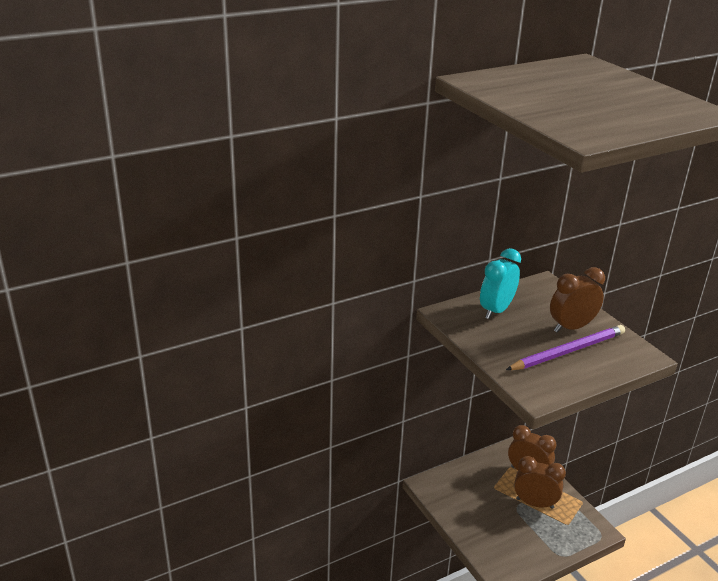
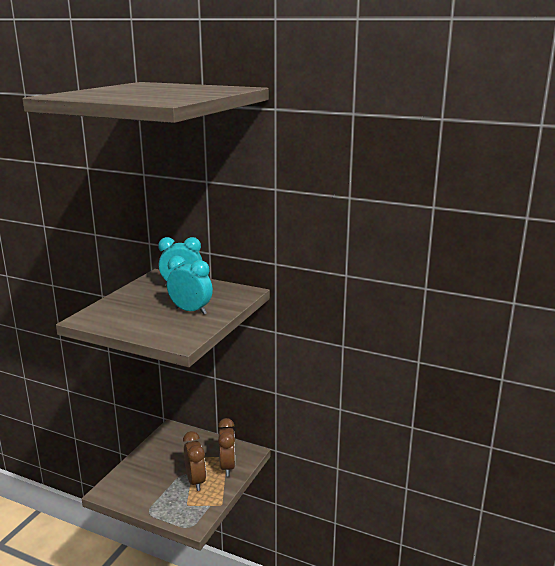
camera: 55 degrees right, 10 degrees down
purple pencil [506,325,625,370] -> none
brown clock [550,267,605,333] -> turquoise clock [167,256,213,315]

